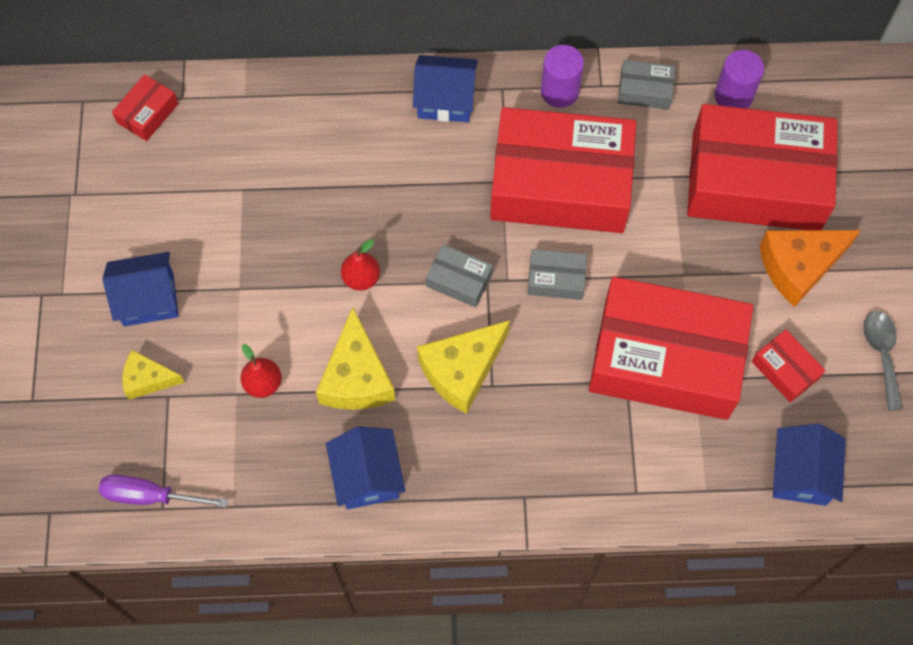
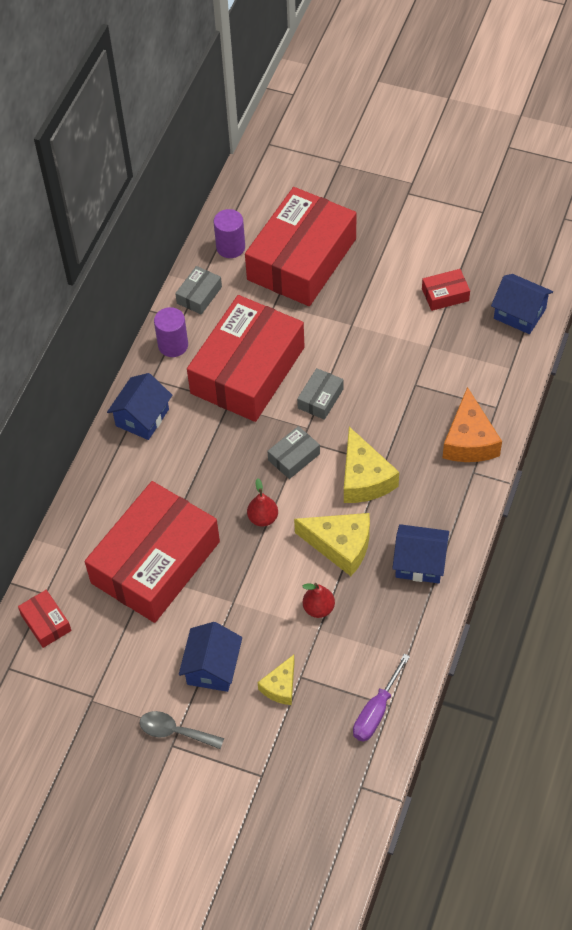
camera: 65 degrees left, 10 degrees down
red box [589,277,753,420] -> red box moved to [85,481,220,623]
orange cheese [759,230,861,307] -> orange cheese moved to [443,387,502,462]
grey spoon [863,311,903,410] -> grey spoon moved to [139,711,224,749]

